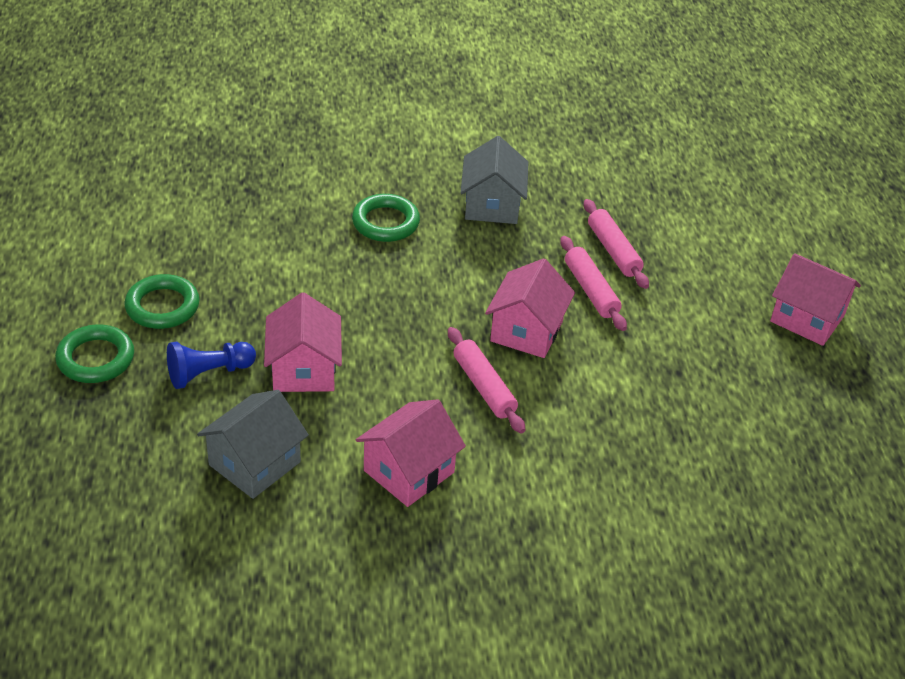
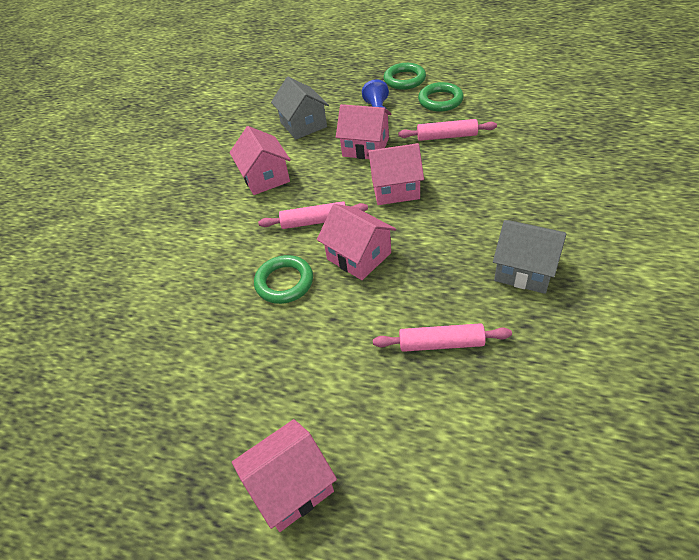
camera: 120 degrees right, 5 degrees up
green ring [352,194,420,242] -> green ring moved to [254,255,313,304]
pink rolling pin [560,236,627,331] -> pink rolling pin moved to [398,119,497,141]
none -> pink house [367,143,424,205]

